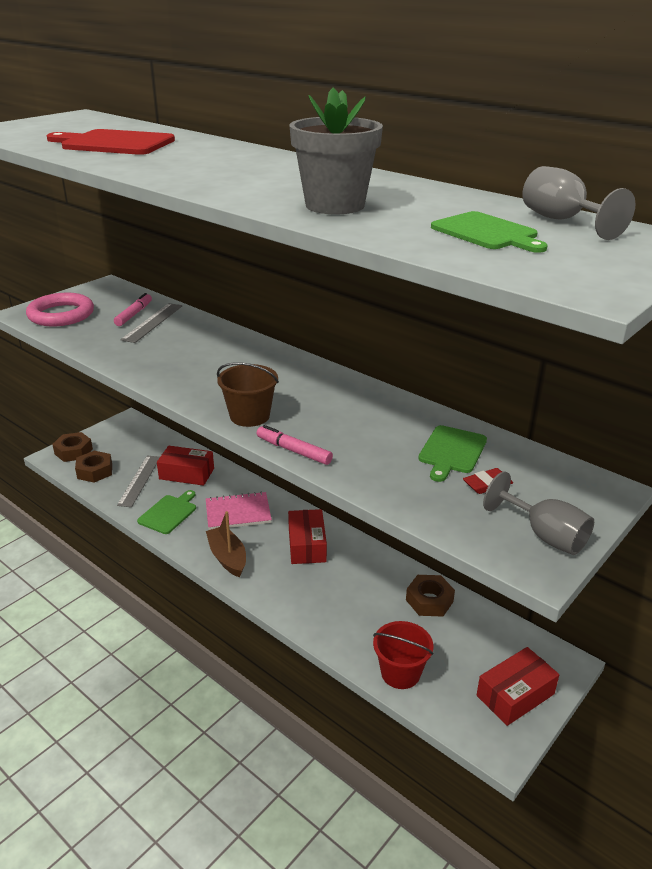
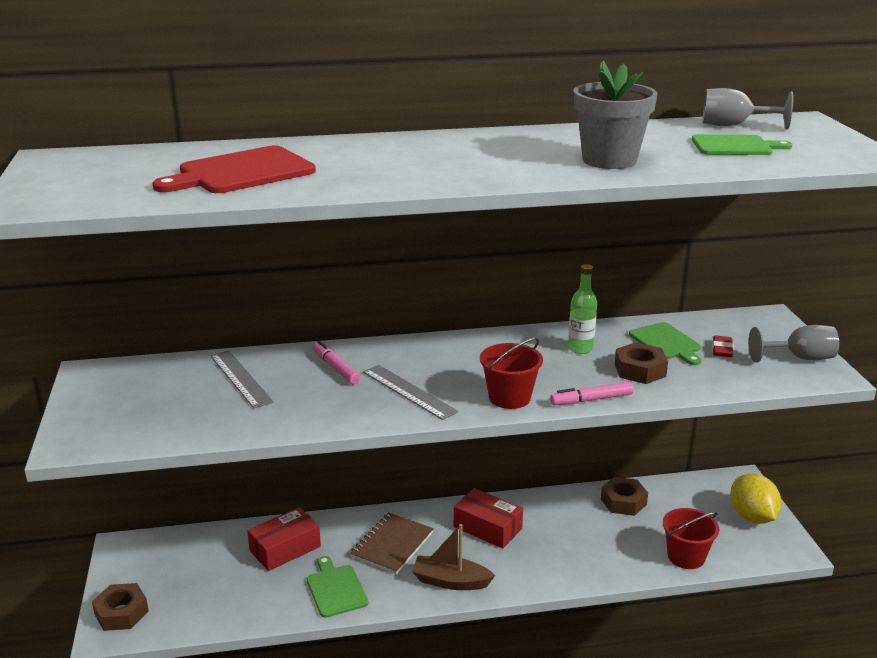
camera: 50 degrees left, 5 degrees down
pink ring [26,293,94,326] -> none
brown nut [75,451,112,482] -> brown nut moved to [615,342,668,384]
pink marker [114,293,152,326] -> pink marker moved to [312,341,361,385]
grey ruler [117,456,160,507] -> grey ruler moved to [363,365,458,420]
pink notebook [206,492,272,530] -> brown notebook [350,512,434,574]
brown bucket [217,362,279,427] -> red bucket [480,338,543,409]
red box [477,647,559,726] -> yellow lemon [730,474,782,524]
none -> green bottle [568,264,597,354]

